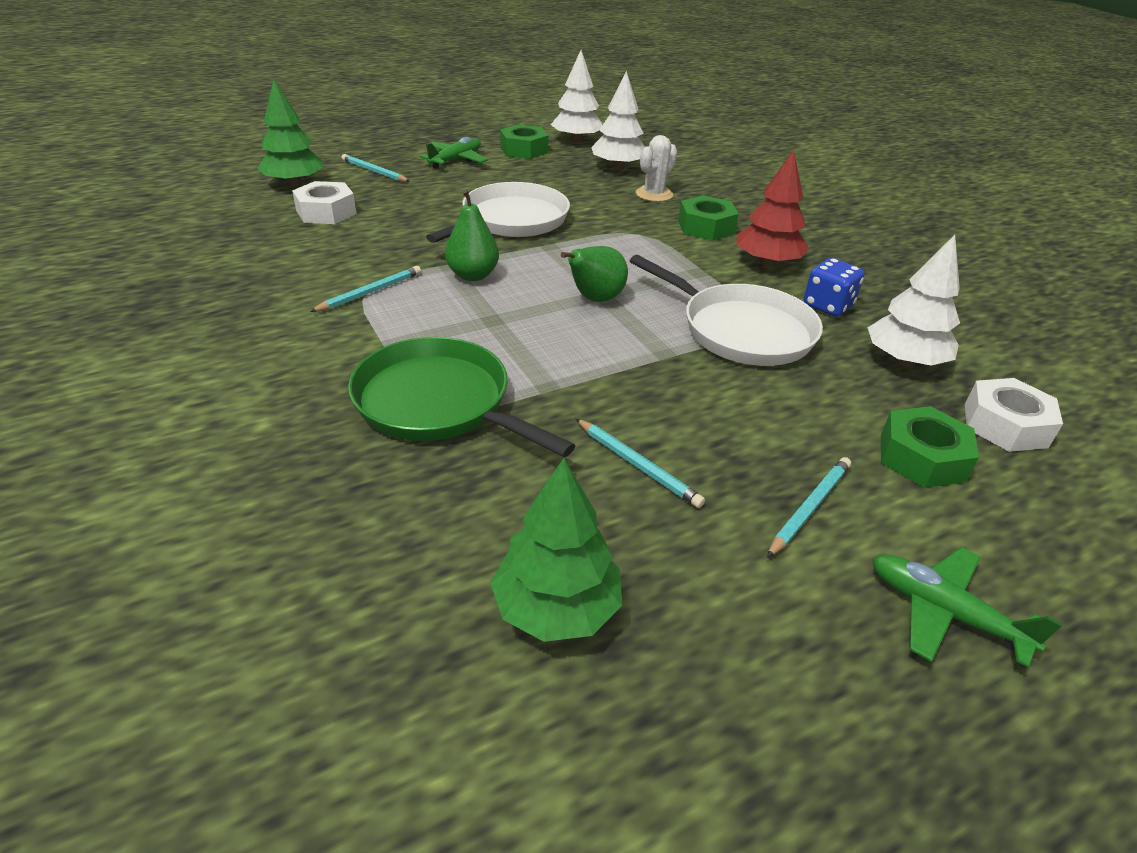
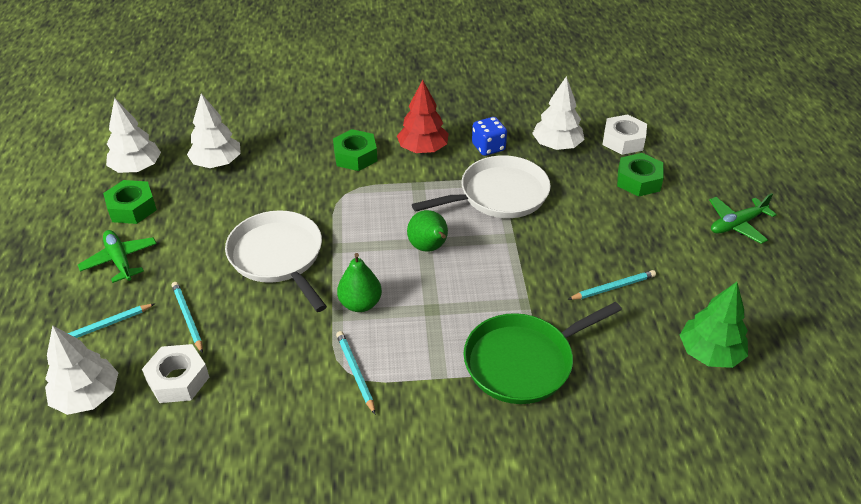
camera: 65 degrees left, 5 degrees up
green tree [257,80,323,187] -> white tree [45,325,118,415]
white cactus [636,135,677,202] -> none
turquoise pencil [767,457,851,558] -> turquoise pencil moved to [172,282,203,354]

